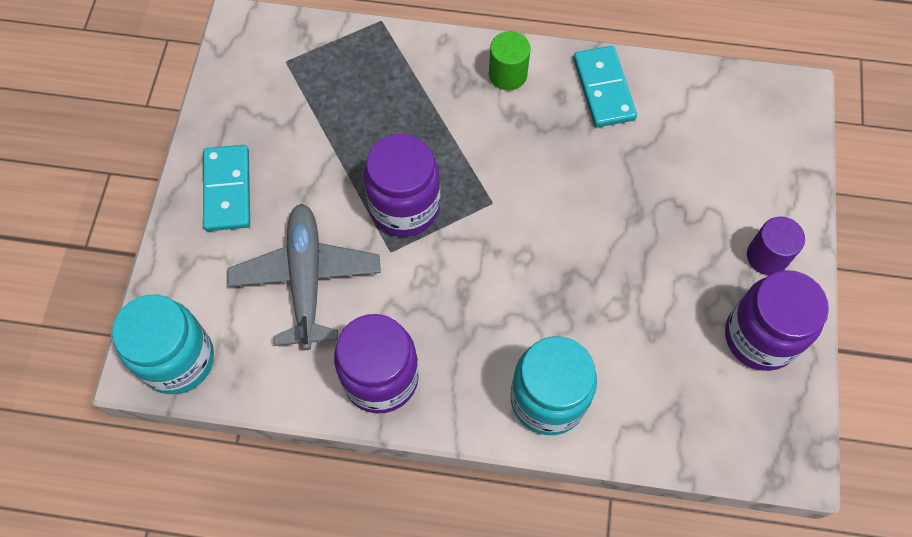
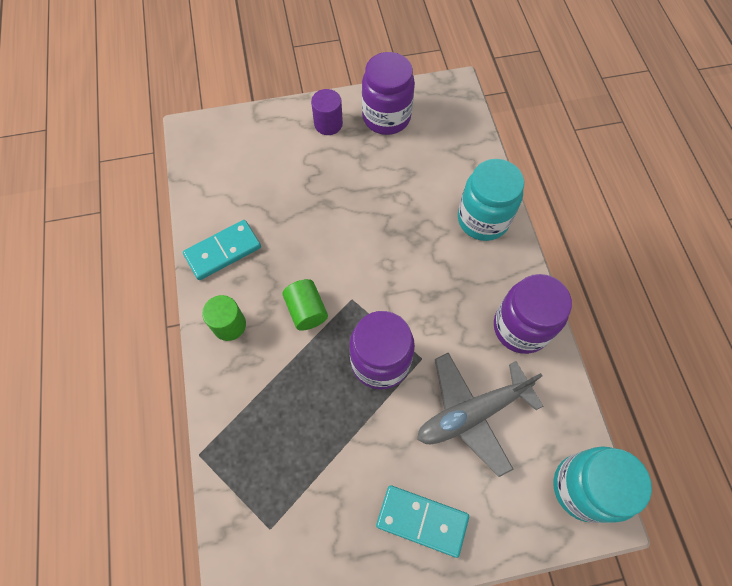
camera: 110 degrees left, 0 degrees up
turquoise domino [203,145,250,231] -> turquoise domino turned 45 degrees clockwise [376,485,469,558]
none -> green cylinder [282,279,328,331]

